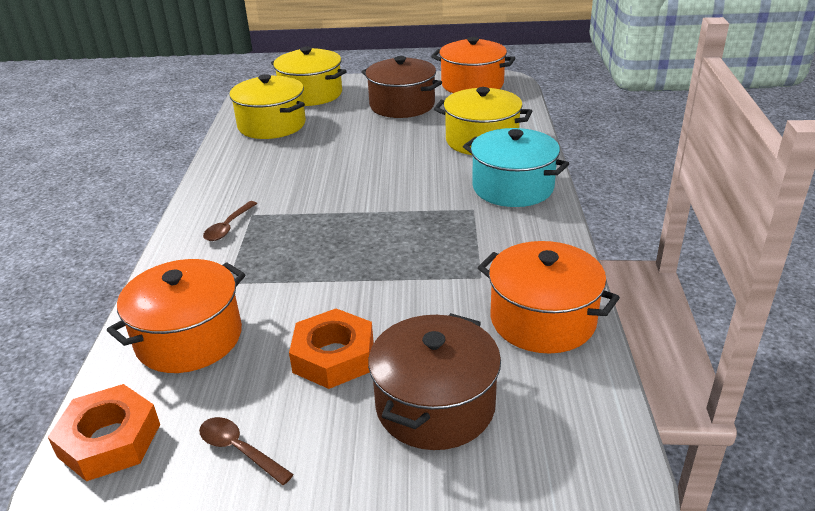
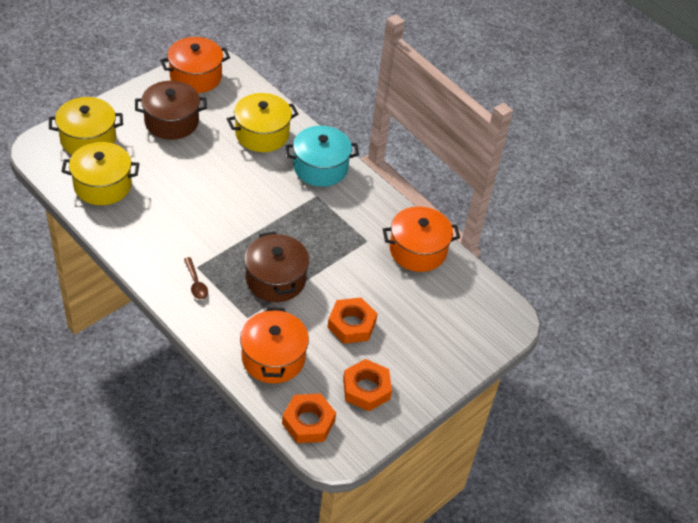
camera: 50 degrees left, 15 degrees up
brown spoon [199,417,294,485] -> orange nut [343,359,392,411]
brown pot [368,313,501,450] -> brown pot moved to [244,232,309,302]

